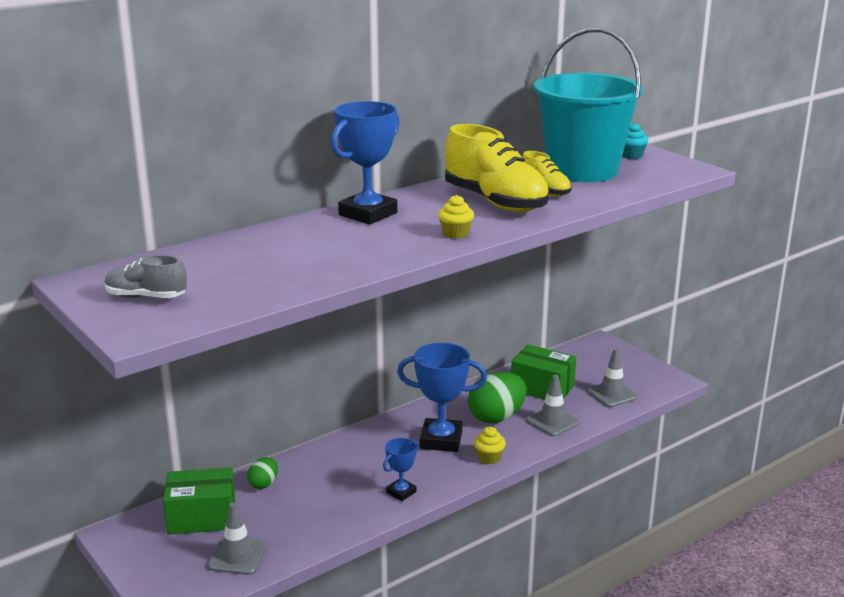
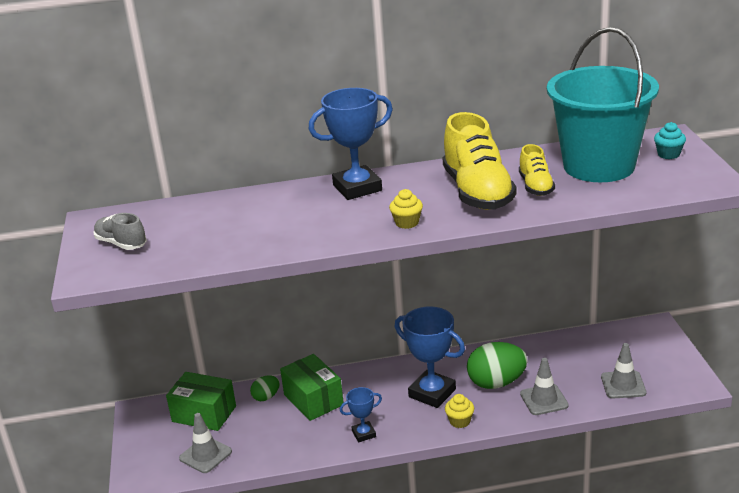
camera: 30 degrees right, 5 degrees up
green box [511,344,576,400] -> green box moved to [280,354,344,421]

